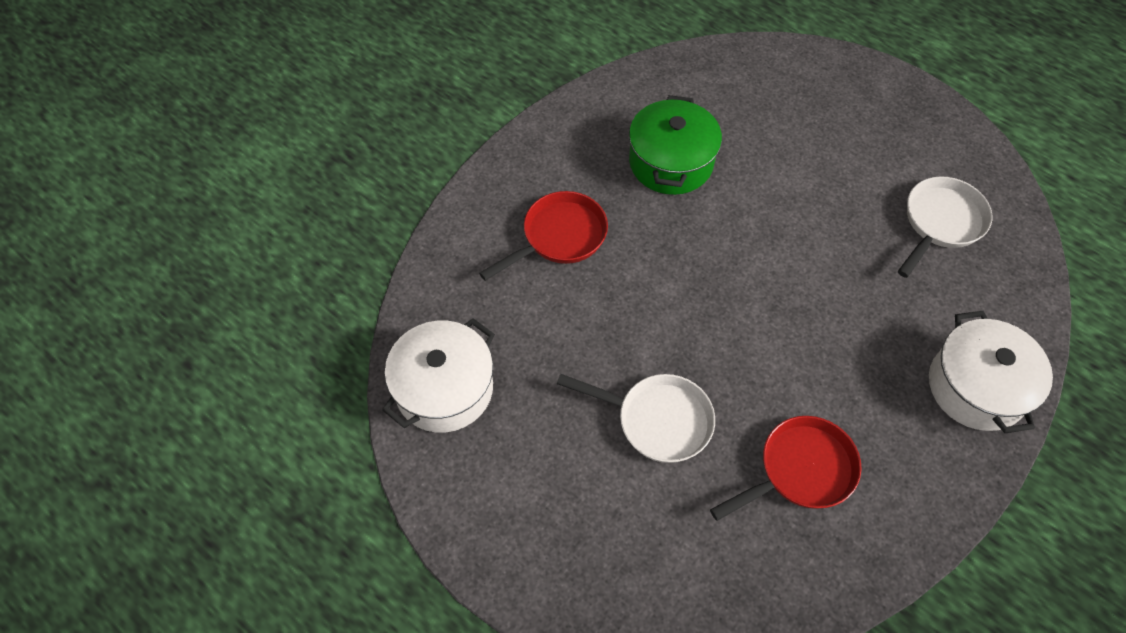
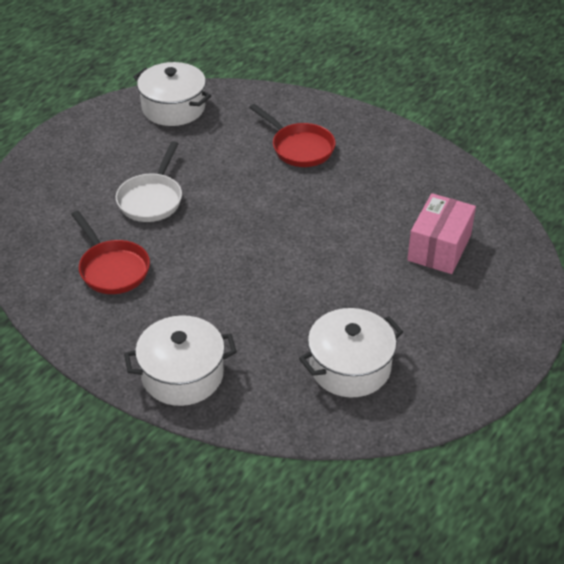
camera: 85 degrees right, 15 degrees down
green pot [629,95,722,195] -> none
white pan [898,176,992,278] -> white pot [299,308,403,397]
none -> pink box [407,193,476,274]

